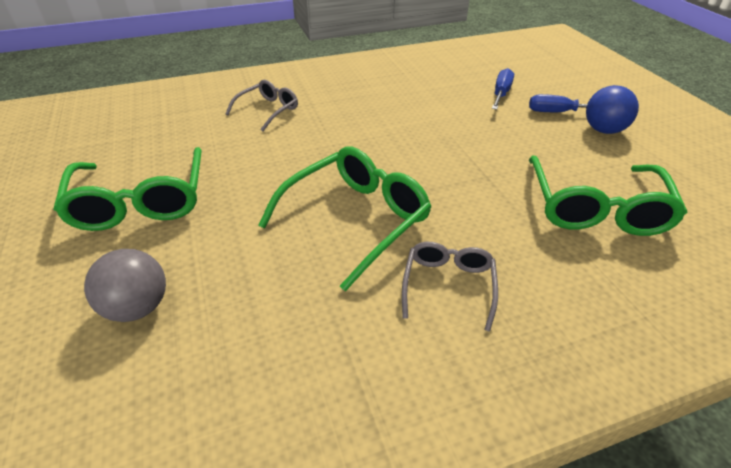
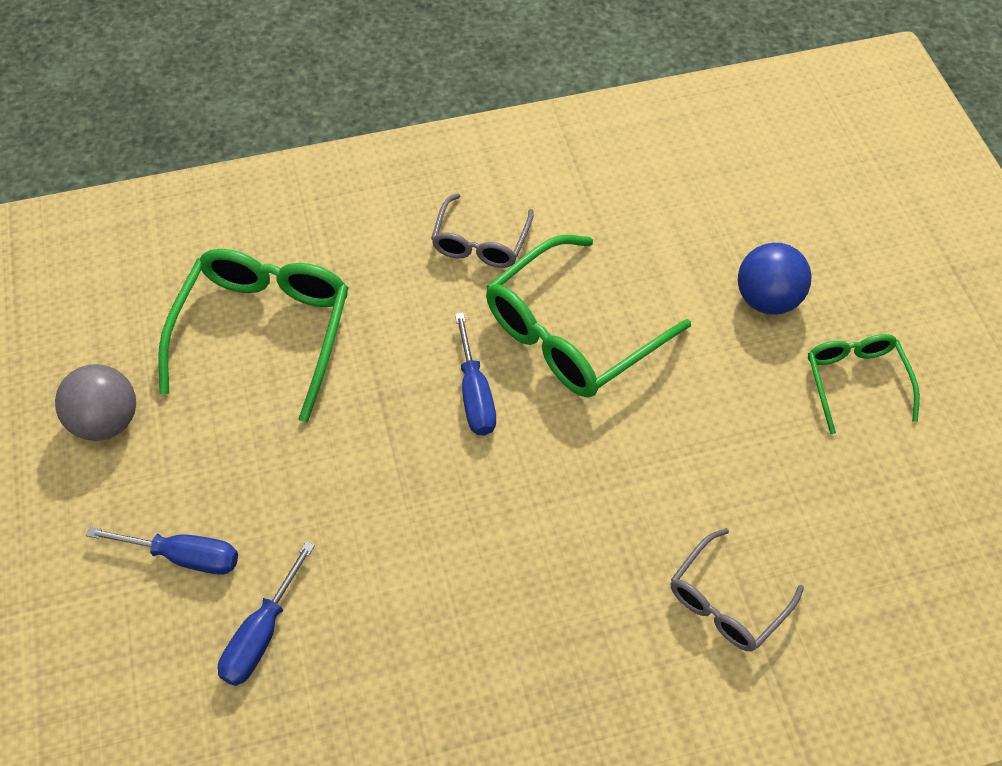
camera: 175 degrees left, 15 degrees up
green glasses [53,147,201,231] -> green glasses [808,334,920,434], size x0.58
grey ball [84,249,166,322] -> grey ball moved to [55,364,136,441]
blue ball [586,85,639,134] -> blue ball moved to [738,243,812,315]
none -> blue screwdriver [455,312,496,435]

